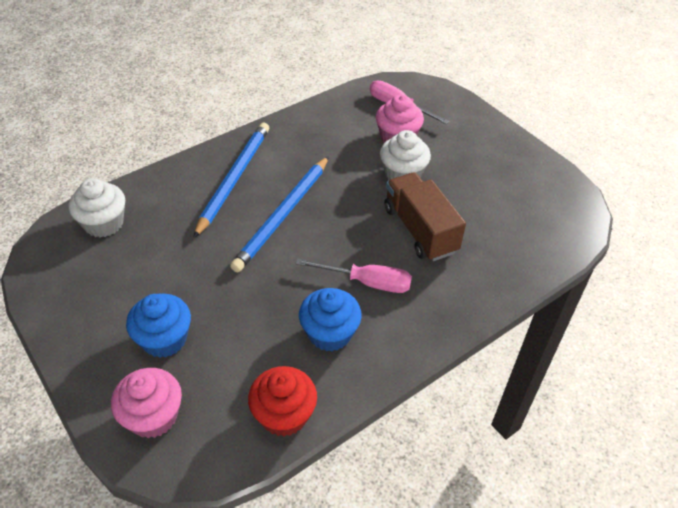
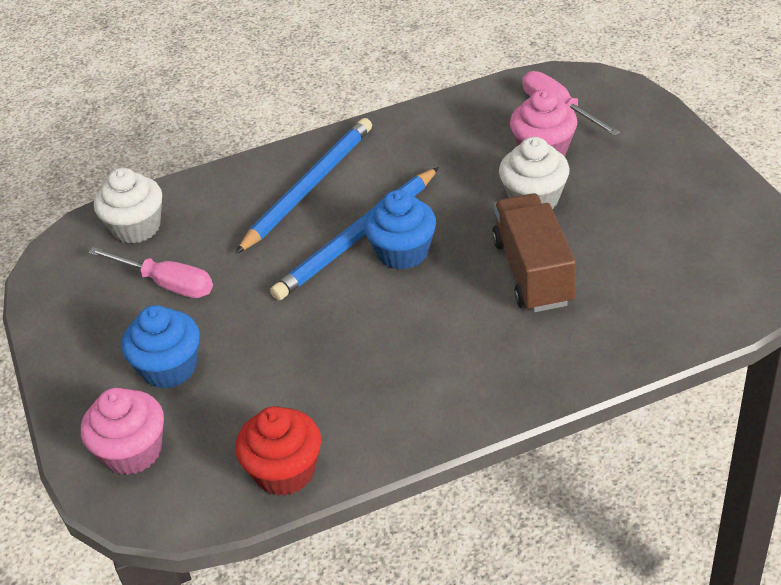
camera: 20 degrees right, 5 degrees down
pink screwdriver [295,258,412,293] -> pink screwdriver moved to [88,247,213,298]
blue cupcake [299,288,362,351] -> blue cupcake moved to [364,190,436,270]

